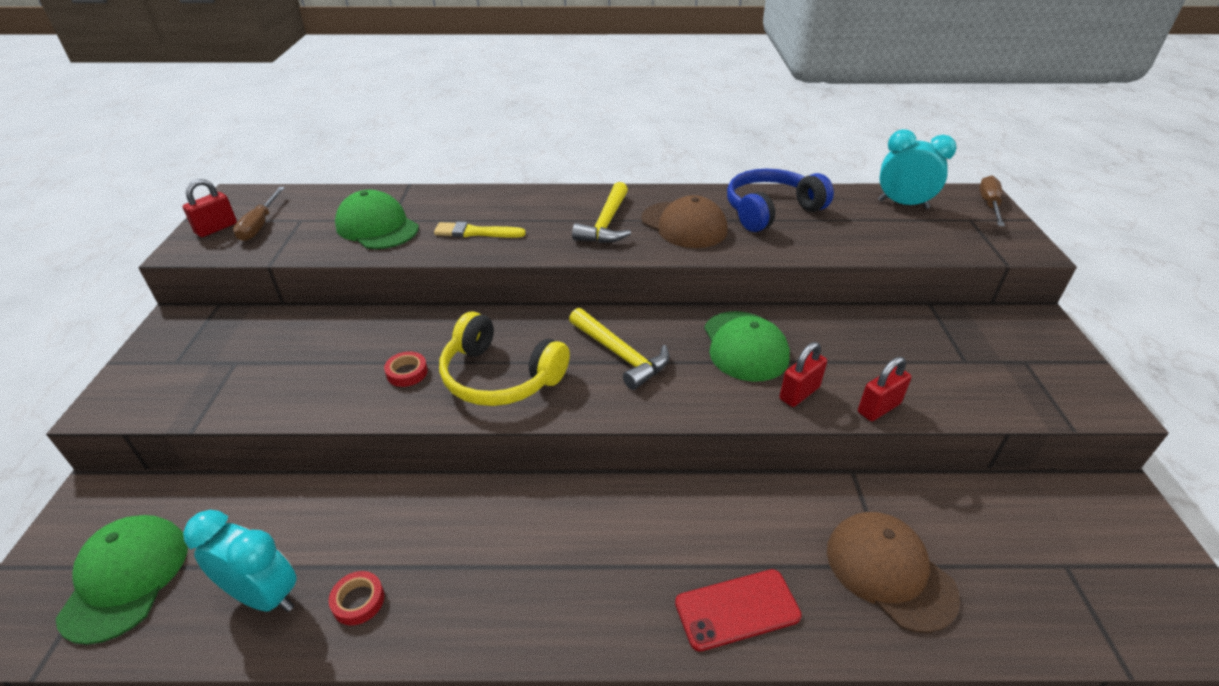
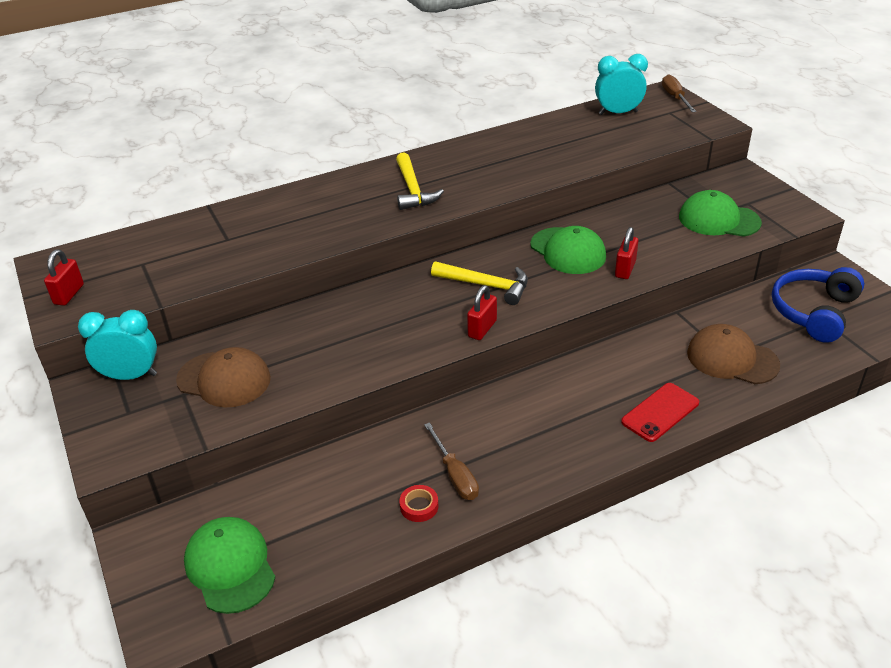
camera: 25 degrees left, 0 degrees up
turquoise clock [183,510,297,612] -> turquoise clock moved to [78,310,157,380]
brown screwdriver [233,187,285,241] -> brown screwdriver moved to [424,422,479,500]
green cap [335,190,419,249] -> green cap moved to [679,190,762,237]
red tape [384,351,428,387] -> none
yellow brush [434,222,526,238] -> none
yellow headphones [439,312,570,406] -> none
brown cap [641,195,727,248] -> brown cap moved to [176,347,271,408]
blue headphones [727,169,834,232] -> blue headphones moved to [772,267,864,343]
red padlock [858,357,912,421] -> red padlock moved to [467,285,497,340]

